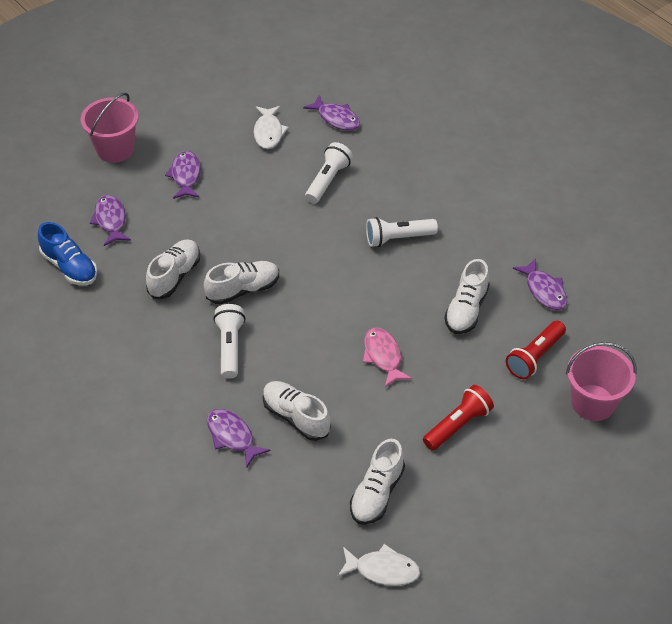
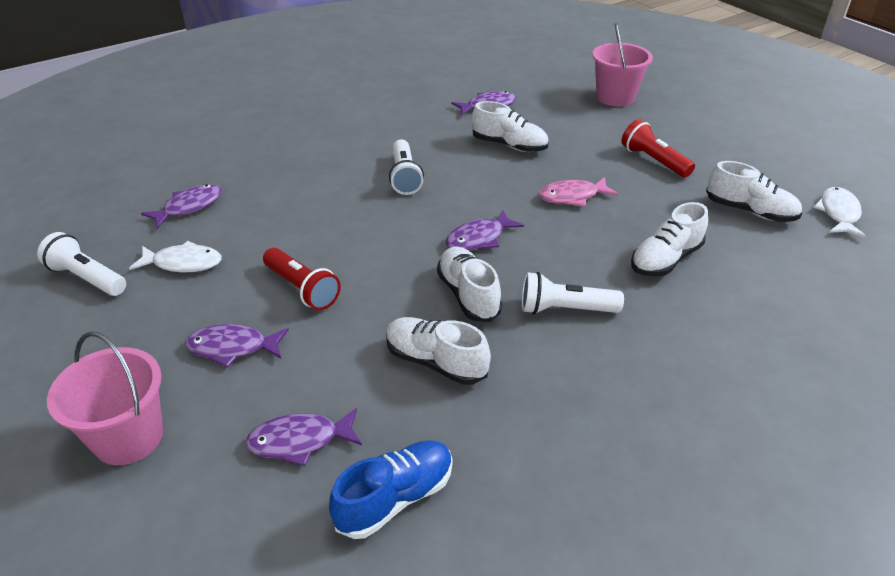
camera: 85 degrees left, 10 degrees down
purple fish [207,409,270,468] -> purple fish moved to [446,209,524,251]
white flashlight [305,142,353,204] -> white flashlight moved to [37,232,126,296]
red flashlight [506,321,566,379] -> red flashlight moved to [263,248,341,310]

